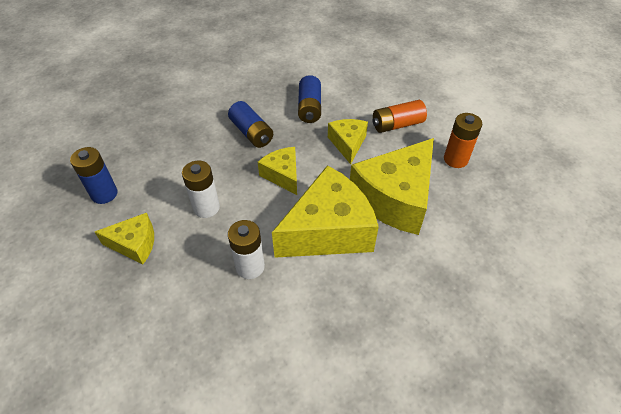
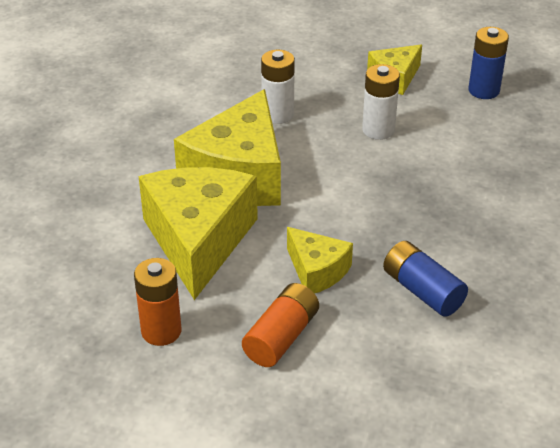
camera: 140 degrees right, 10 degrees down
blue battery [228,101,273,148] -> none
yellow cheese [258,147,297,195] -> none

